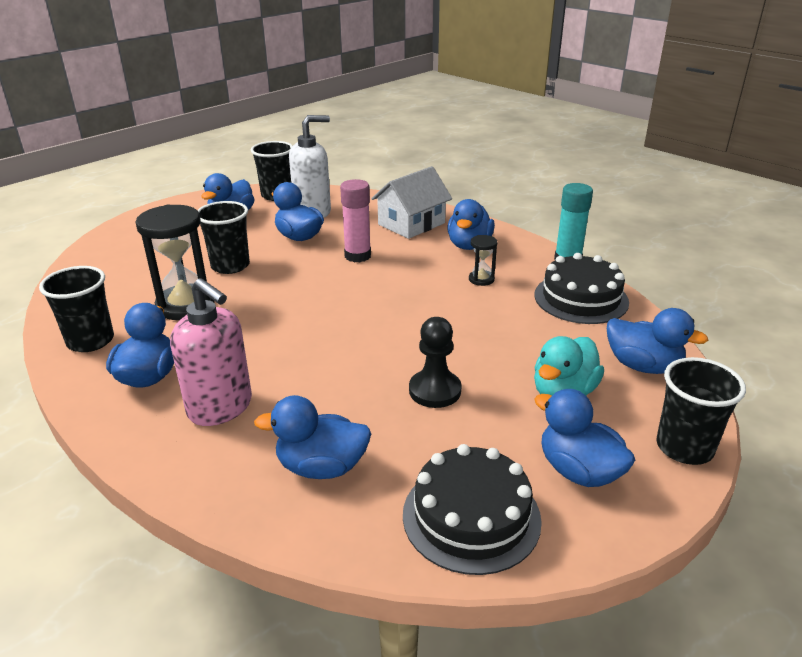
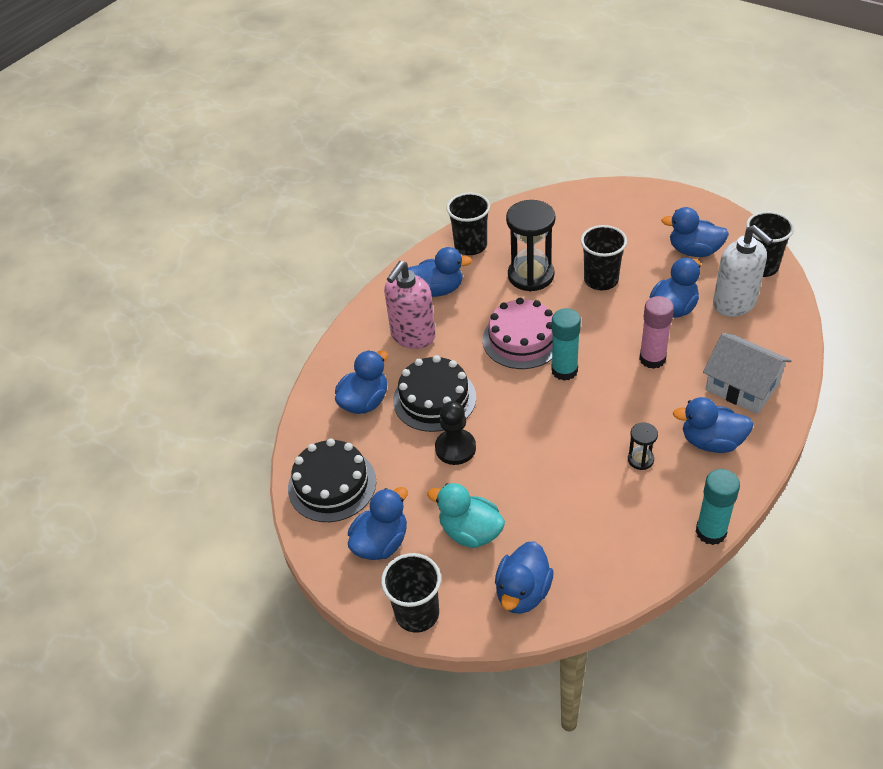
camera: 85 degrees right, 15 degrees up
blue duck [254,395,371,479] -> blue duck turned 45 degrees clockwise [335,350,388,414]
black cake [535,253,629,324] -> black cake moved to [393,355,476,432]
none -> pink cake [482,298,553,369]
none -> turquoise glue stick [551,308,581,381]

